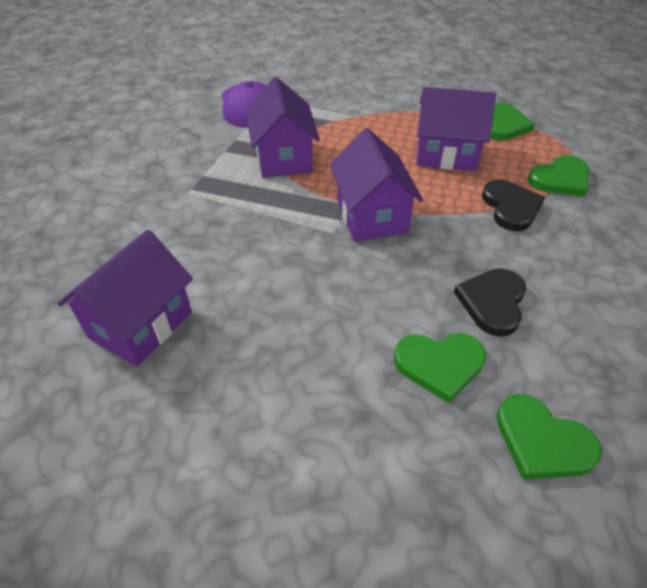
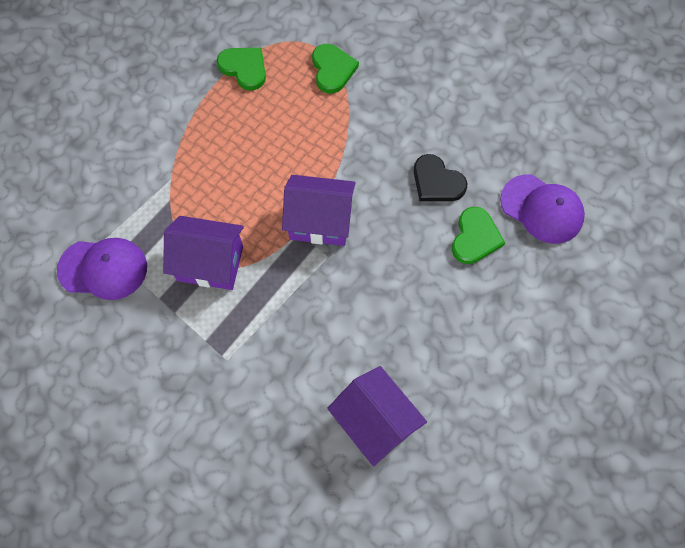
camera: 70 degrees left, 20 degrees up
purple house [416,87,496,171] -> none
black heart [482,180,545,231] -> none
green heart [497,394,602,479] -> purple cap [500,174,585,244]

